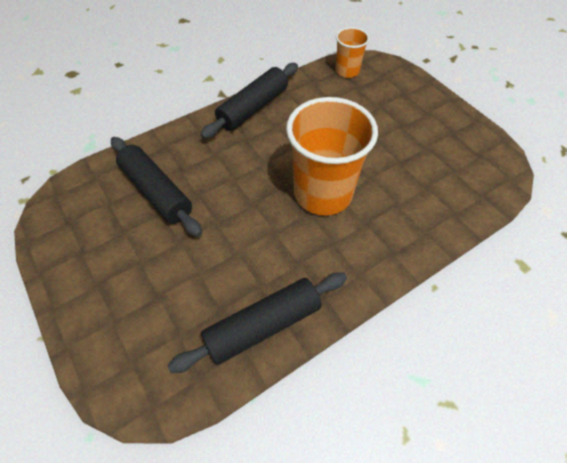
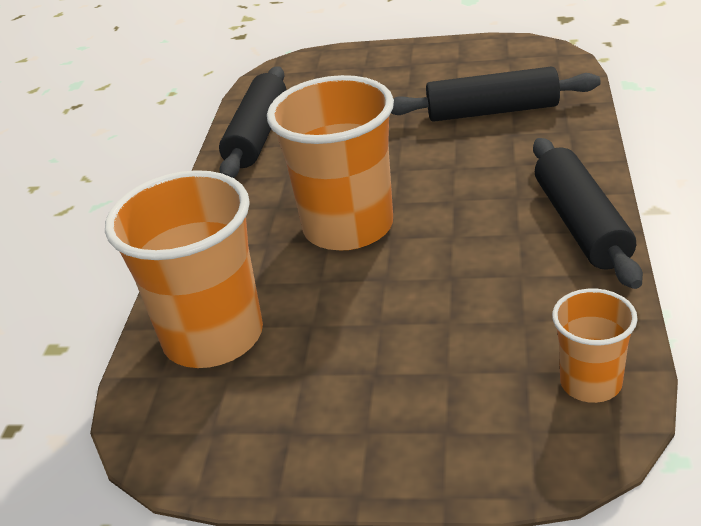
camera: 135 degrees right, 20 degrees down
none -> orange cup [105,170,263,368]

